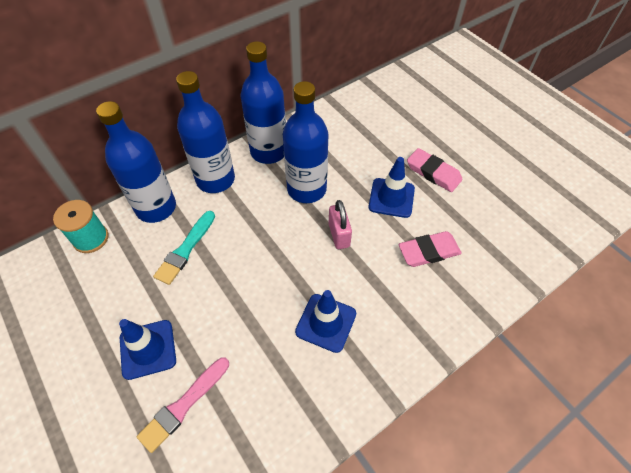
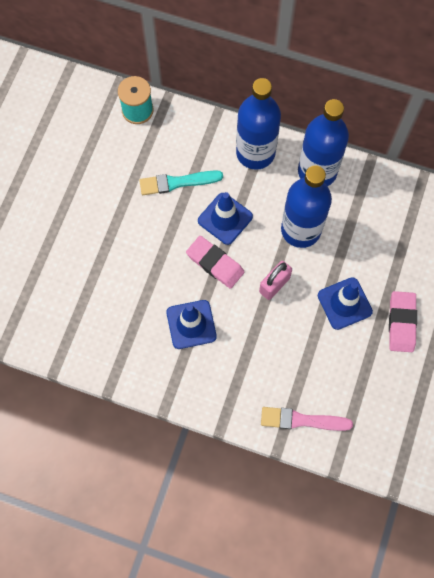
camera: 55 degrees right, 15 degrees up
blue bottle [96,101,176,223] -> none
blue traffic cone [119,319,176,380] -> blue traffic cone moved to [198,192,253,245]
pink brush [137,357,229,453] -> pink brush moved to [261,407,353,431]
pink eraser [398,231,462,267] -> pink eraser moved to [186,236,244,289]

